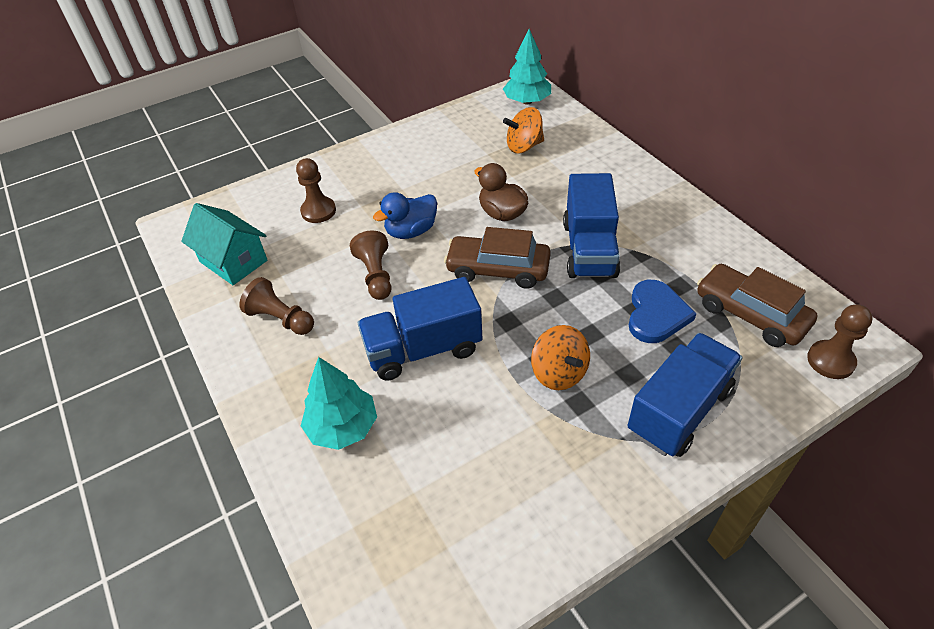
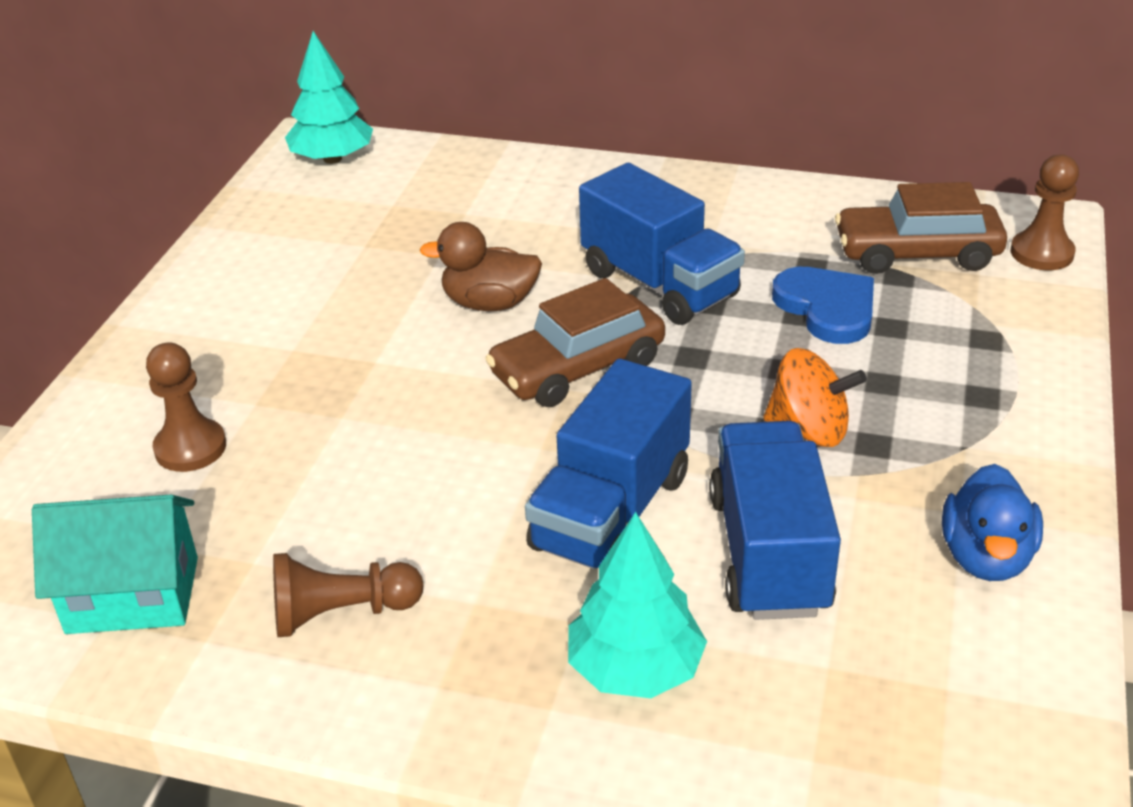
camera: 45 degrees left, 10 degrees down
brown pawn [350,230,392,300] -> none
blue duck [373,192,437,239] -> blue duck moved to [942,464,1043,581]
orange spinning top [503,107,544,153] -> none
blue truck [627,333,743,457] -> blue truck moved to [709,421,841,620]

